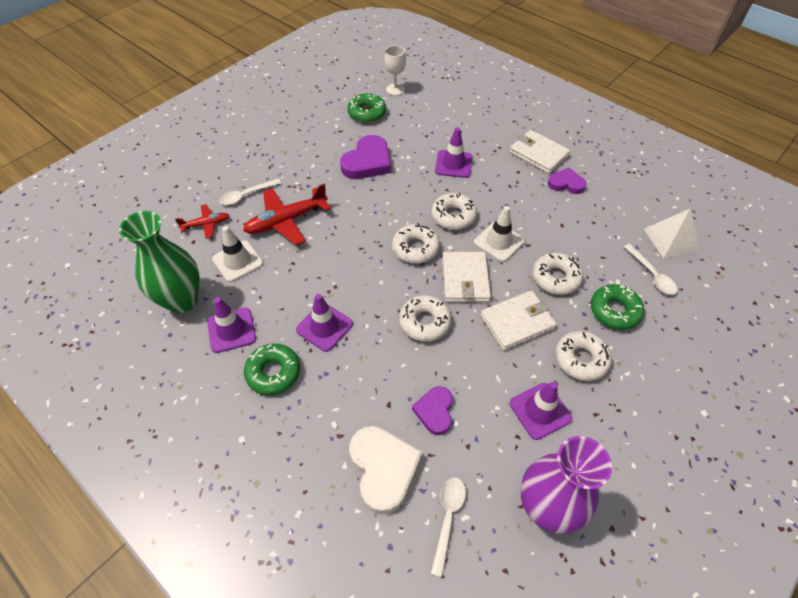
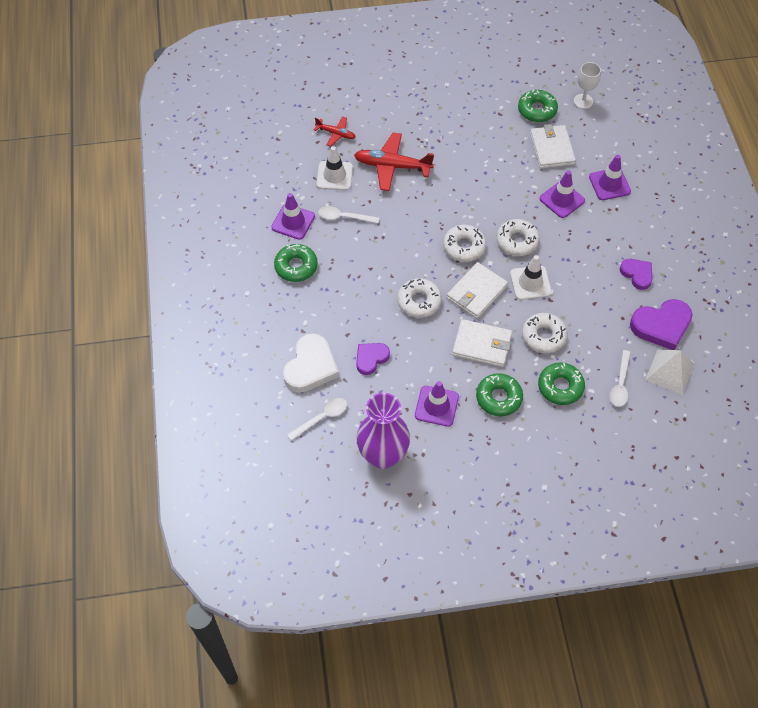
camera: 40 degrees right, 5 degrees up
green vase [119,211,200,313] -> none
white spoon [219,179,281,205] -> white spoon moved to [318,206,379,223]
purple traffic cone [296,294,353,352] -> purple traffic cone moved to [589,155,631,200]
purple heart [340,135,391,179] -> purple heart moved to [630,299,693,350]
white wallet [509,130,570,174] -> white wallet moved to [530,124,576,169]
white donut [555,331,612,381] -> green donut [476,373,523,416]

